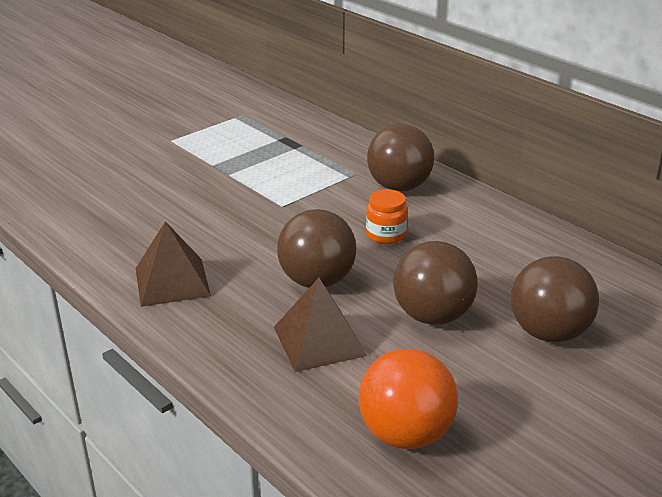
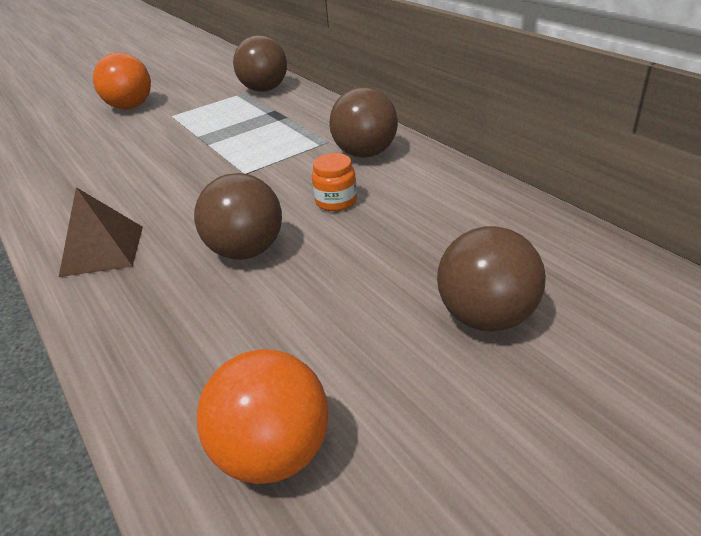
camera: 10 degrees right, 5 degrees up
brown pyramid [274,278,367,372] -> none
brown ball [393,241,478,325] -> brown ball moved to [233,35,287,92]
none -> orange ball [93,53,151,109]

